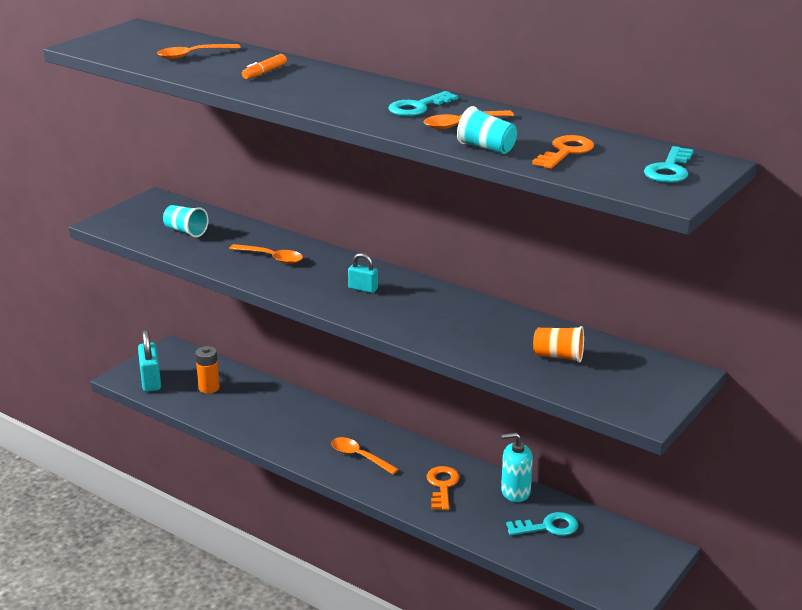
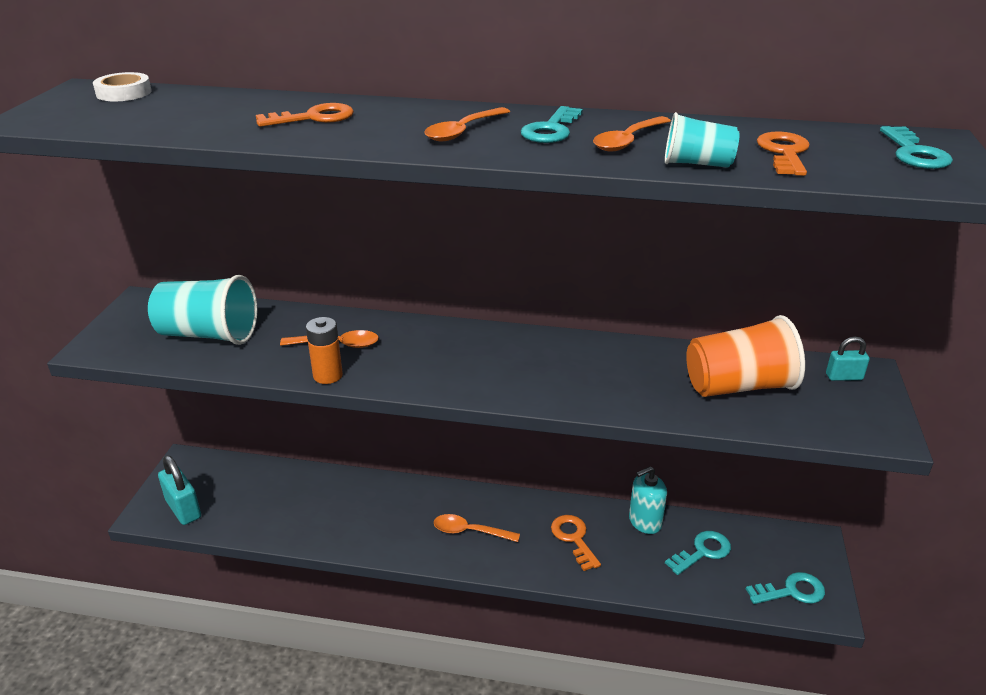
camera: 25 degrees left, 5 degrees up
orange spoon [157,44,241,59] -> orange spoon moved to [424,107,510,141]
turquoise cup [163,205,208,238] -> turquoise cup [148,275,257,345], size x1.84
orange battery [195,346,220,394] -> orange battery moved to [306,317,343,384]
orange marker [242,54,287,79] -> orange key [256,103,354,127]
turquoise padlock [348,253,378,293] -> turquoise padlock moved to [826,336,870,381]
orange cup [533,326,584,363] -> orange cup [686,315,805,397], size x1.84
none -> white tape [93,72,152,102]
none -> turquoise key [746,572,825,604]

